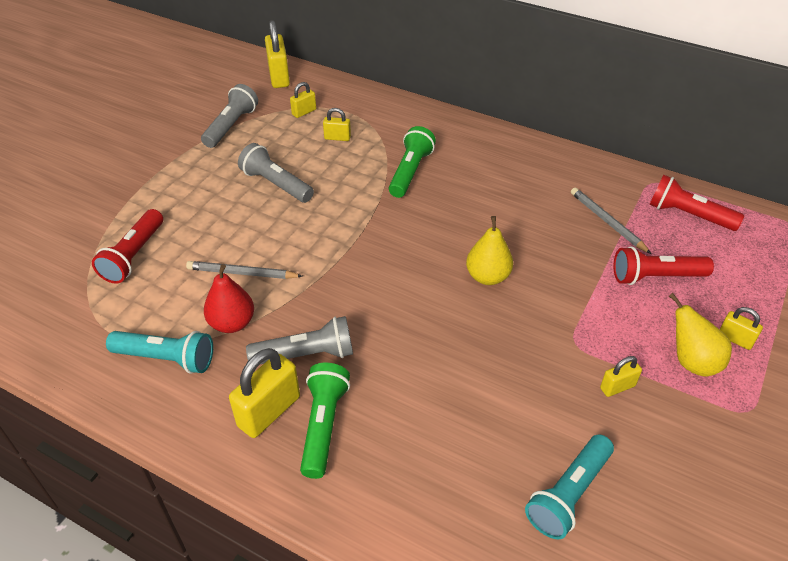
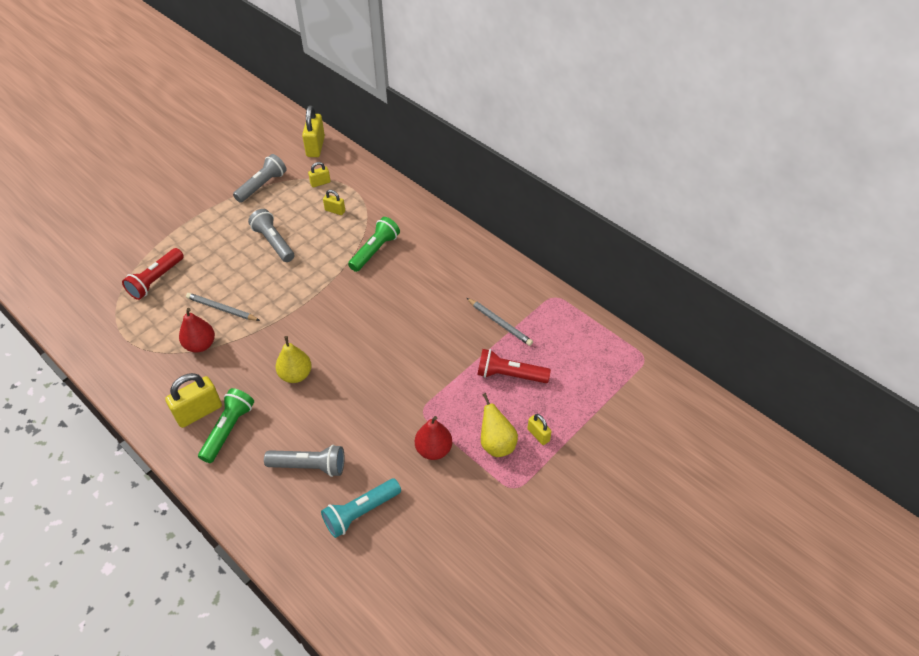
camera: 15 degrees right, 5 degrees up
turquoise flashlight [106,331,213,374] -> none
grey flashlight [246,316,353,364] -> grey flashlight moved to [264,445,344,477]
yellow pear [466,216,513,285] -> yellow pear moved to [276,336,312,383]
grey pencil [571,188,651,254] -> grey pencil turned 150 degrees clockwise [467,298,533,346]
yellow padlock [600,356,642,397] -> red pear [415,416,452,460]
red flashlight [649,175,744,231] -> none

